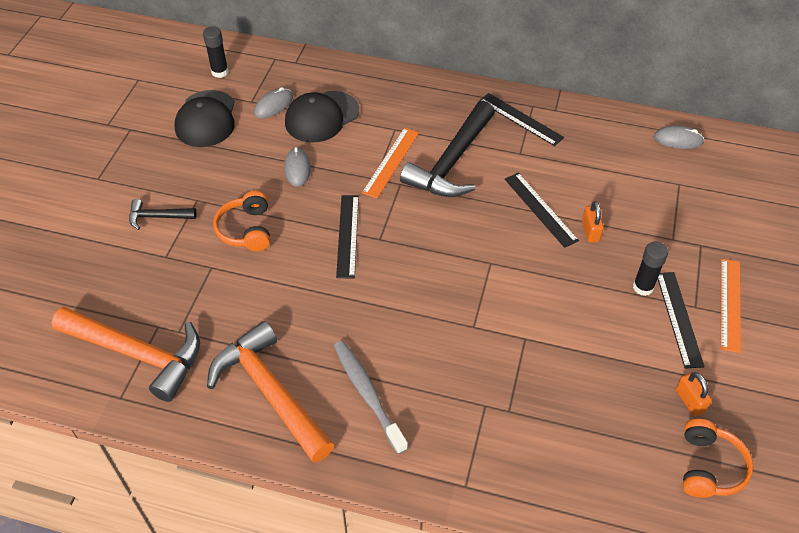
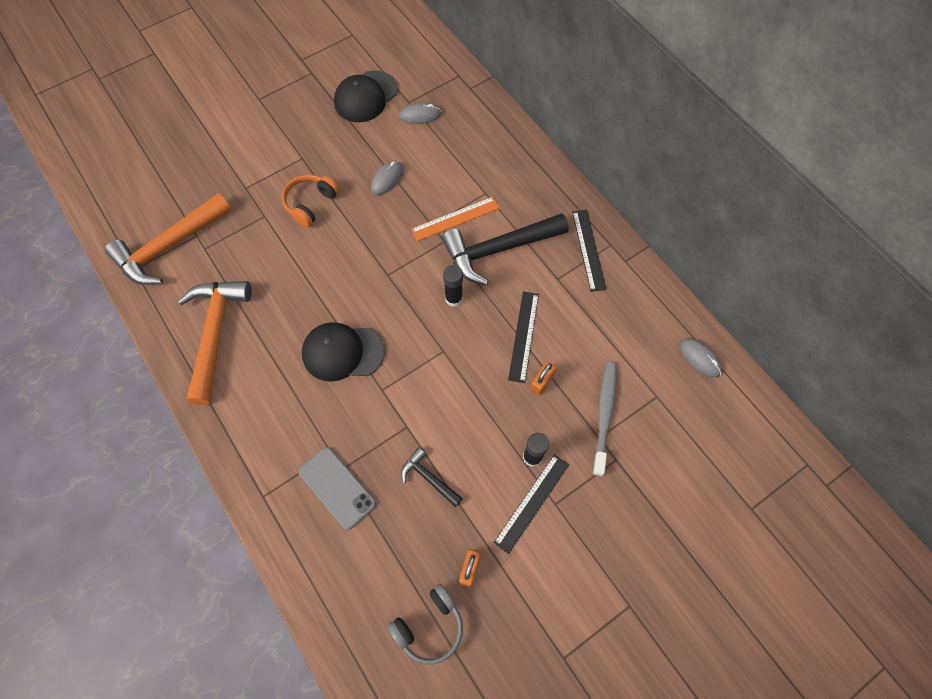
camera: 40 degrees right, 15 degrees up
orange hammer [52,307,200,402] -> orange hammer turned 75 degrees clockwise [105,193,231,285]
black hammer [129,199,197,230] -> black hammer moved to [401,447,463,507]
black glue stick [203,26,228,78] -> black glue stick moved to [443,265,463,307]
black cap [285,91,359,143] -> black cap moved to [302,322,385,382]
grey toothbrush [334,341,408,454] -> grey toothbrush moved to [593,362,617,476]
black ruler [336,195,359,278] -> none
orange headphones [683,419,754,498] -> grey headphones [387,584,463,664]
orange ruler [721,259,741,353] -> none
none -> grey phone [299,447,376,530]

